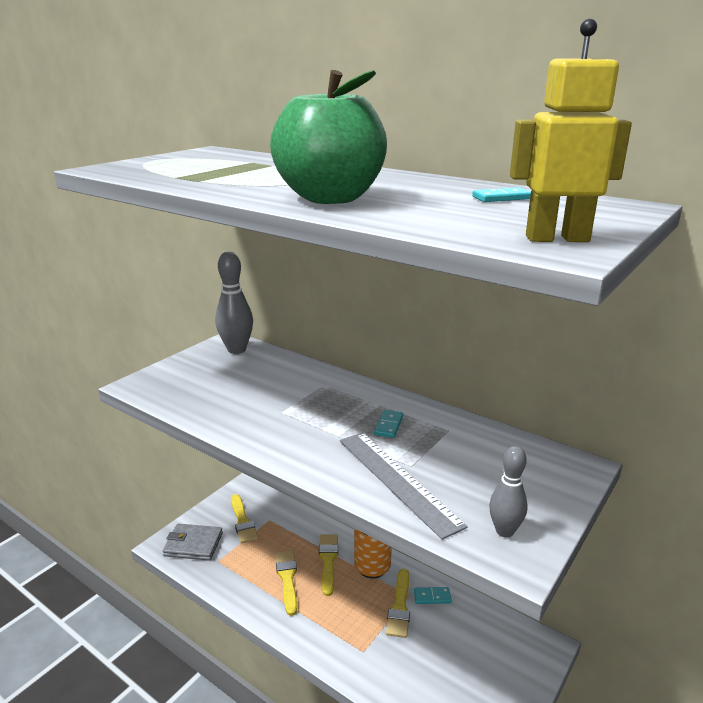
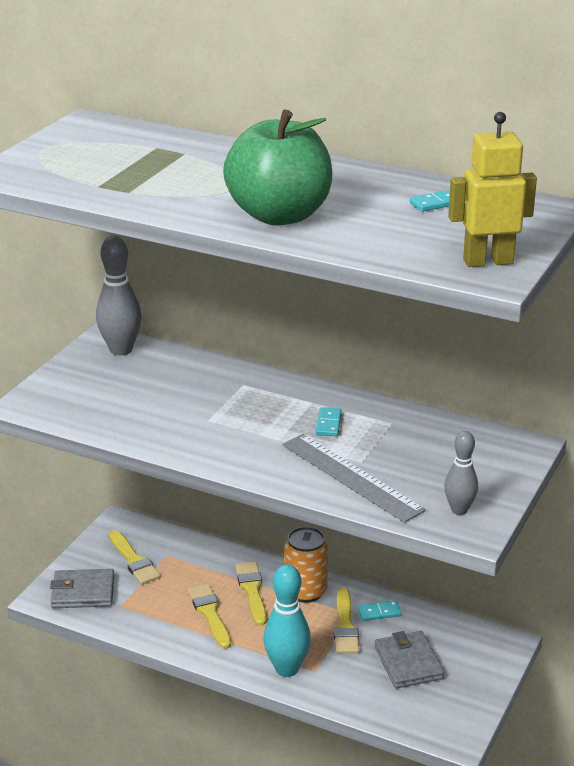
camera: 10 degrees left, 5 degrees up
none -> turquoise bowling pin [263,564,311,677]
none -> grey wallet [374,631,444,688]

